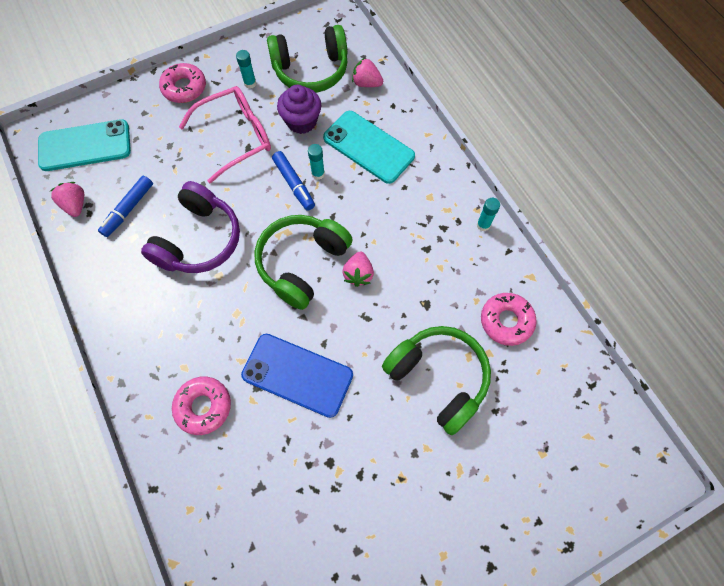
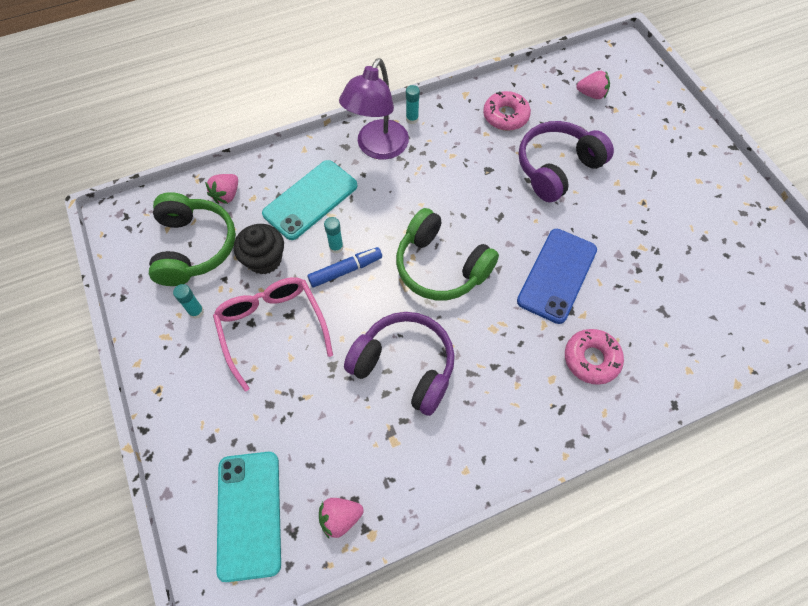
camera: 85 degrees left, 5 degrees down
blue marker [98,176,153,237] -> none
pink donut [159,63,206,103] -> none
purple cupcake [277,85,321,134] -> black cupcake [234,224,284,275]
pink strawberry [342,252,374,287] -> pink strawberry moved to [576,71,610,99]
green headphones [382,326,491,435] -> purple headphones [519,121,614,202]
none -> purple lamp [339,58,409,160]

